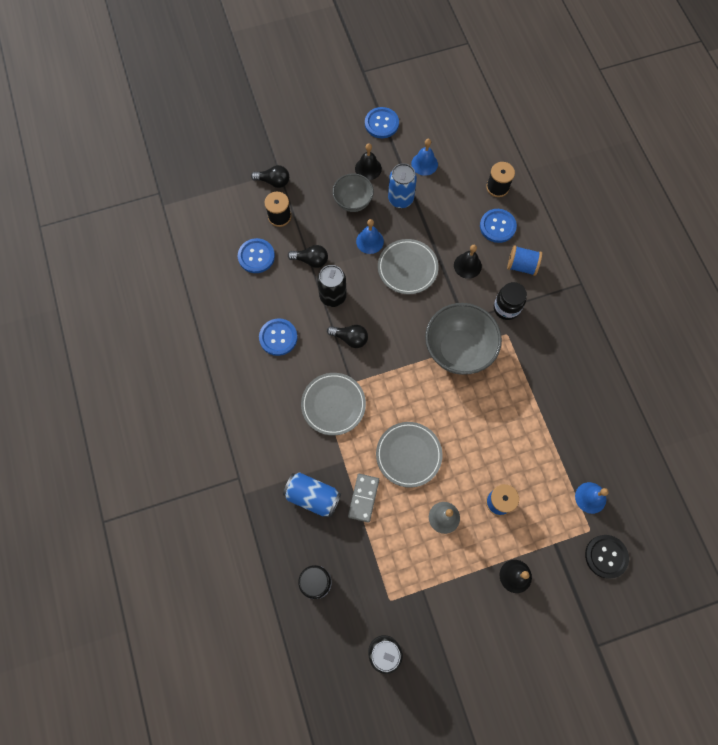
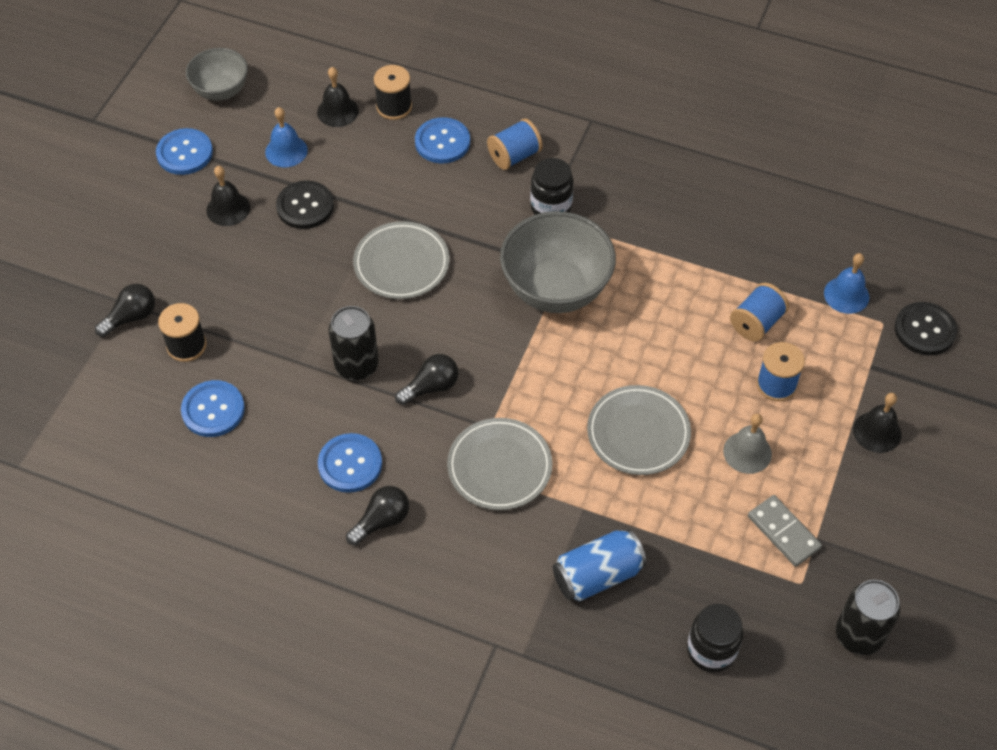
camera: 50 degrees left, 15 degrees down
black light bulb [288,245,328,268] -> black light bulb moved to [346,486,409,545]
grey bowl [332,174,374,212] -> grey bowl moved to [186,48,248,101]
grey domino [348,474,379,523] -> grey domino moved to [748,495,822,567]
blue bell [356,219,384,254] -> none
blue can [388,163,417,208] -> black button [276,180,334,229]
black bell [454,245,482,279] -> black bell moved to [317,67,359,127]
none -> blue spool [730,283,789,341]

